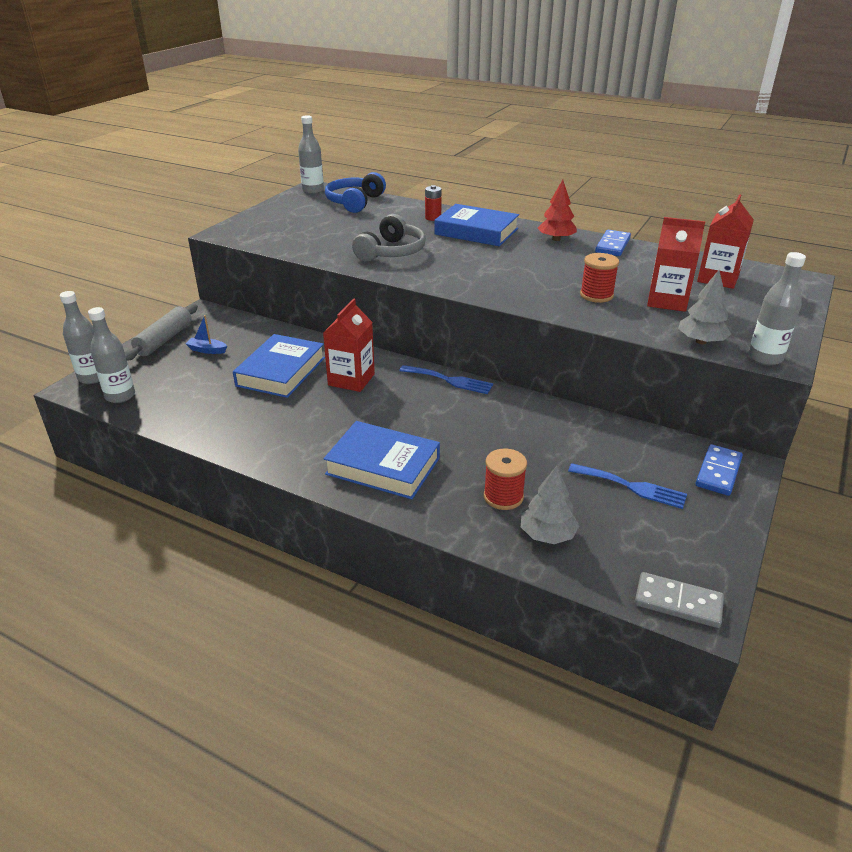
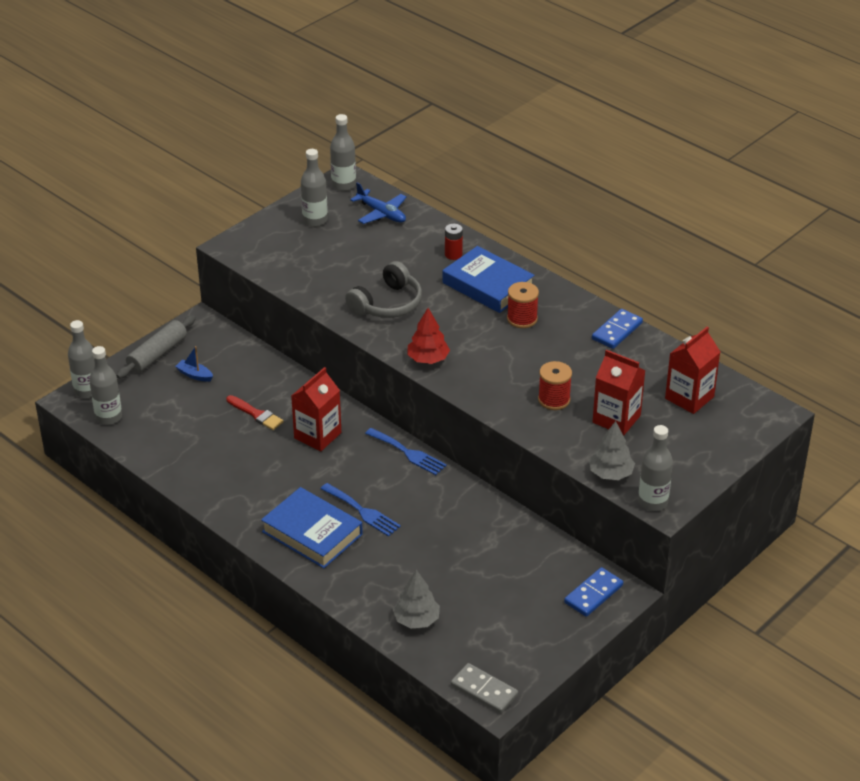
camera: 15 degrees right, 5 degrees up
blue book [233,334,325,398] -> red brush [226,395,284,430]
blue headphones [325,172,386,213] -> blue plane [350,182,407,224]
red spool [484,449,527,510] -> red spool moved to [507,282,539,328]
red tree [538,180,577,241] -> red tree moved to [407,308,450,364]
blue fork [568,463,687,509] -> blue fork moved to [321,483,401,537]
none -> grey bottle [301,149,328,227]

